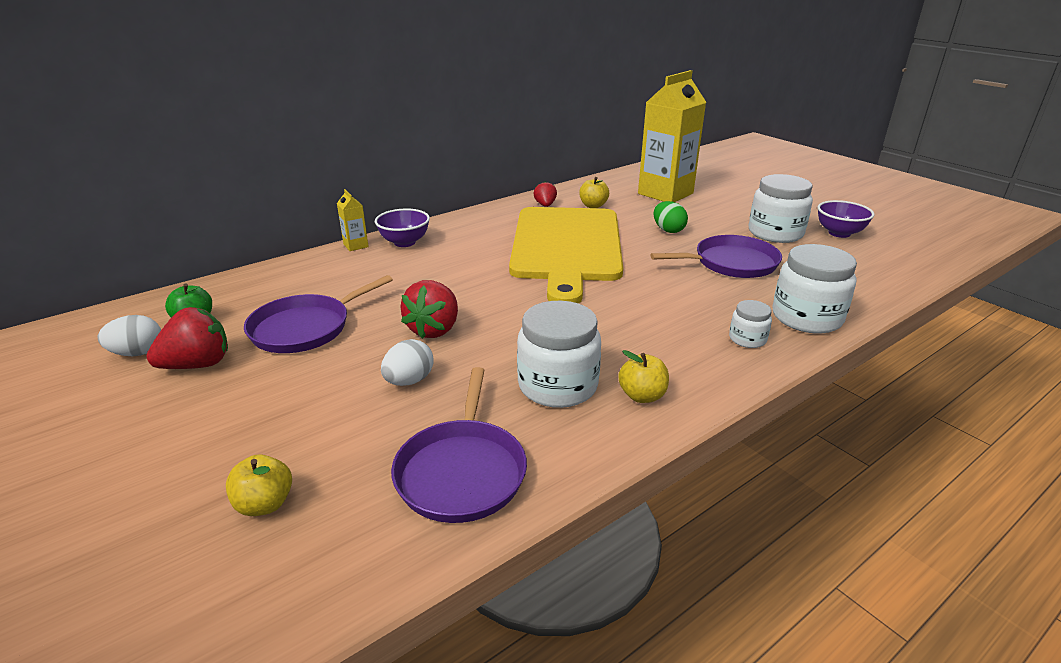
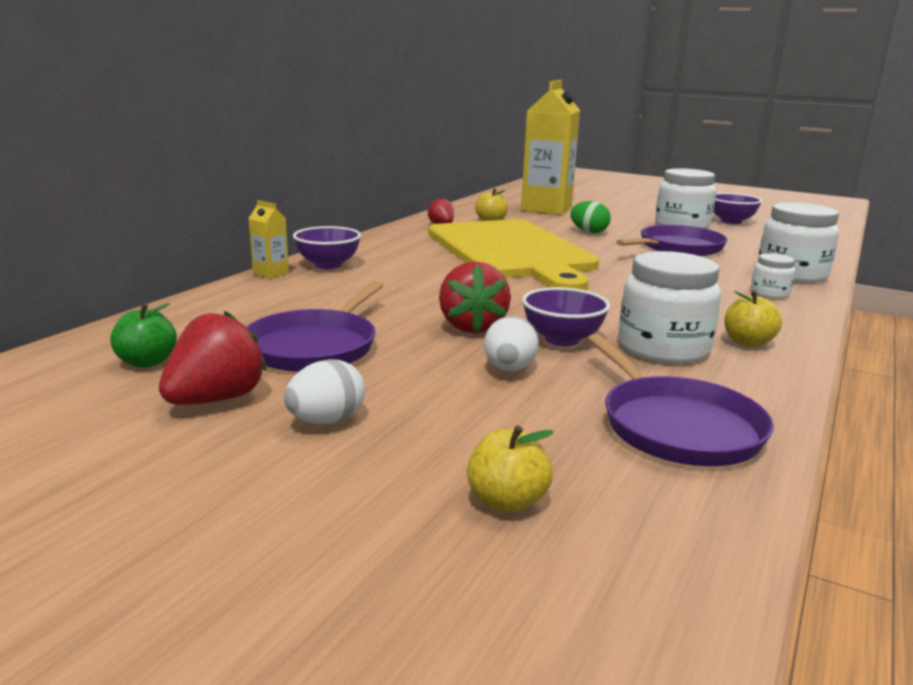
camera: 25 degrees left, 10 degrees down
white egg [98,315,161,356] -> white egg moved to [284,359,365,424]
none -> purple bowl [522,287,610,347]

